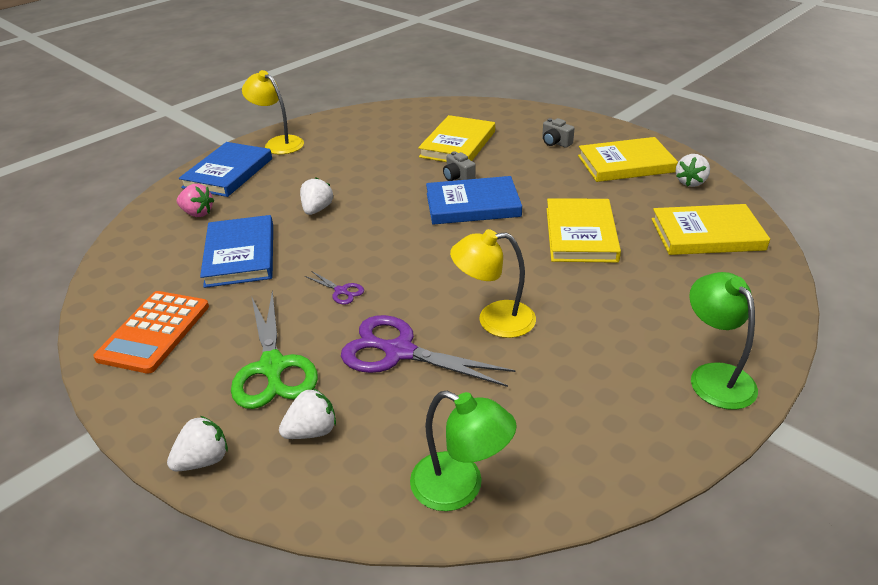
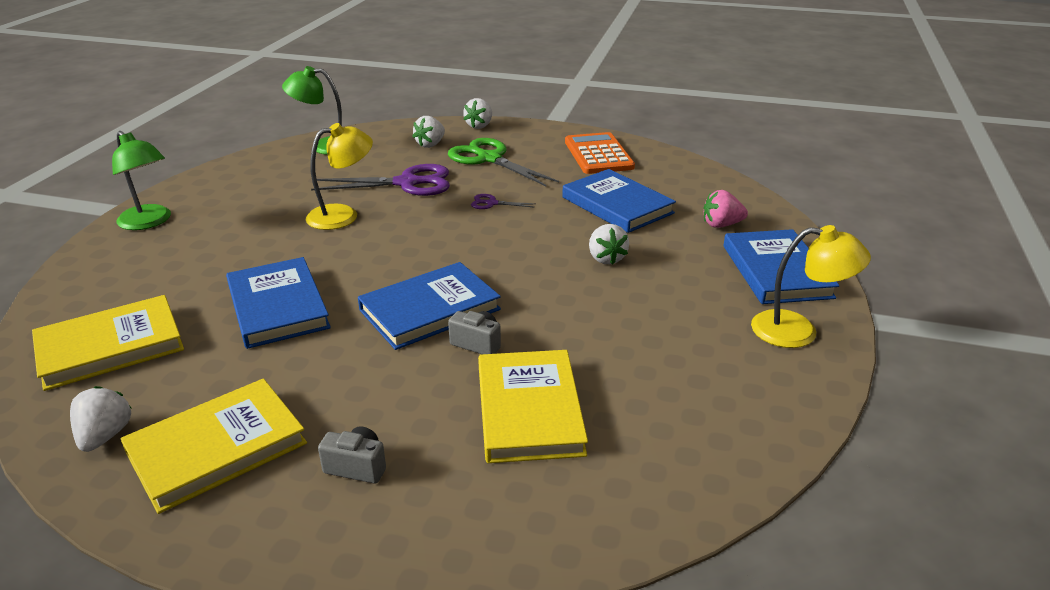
camera: 150 degrees right, 5 degrees down
yellow book [547,198,621,263] -> blue book [226,257,331,349]

